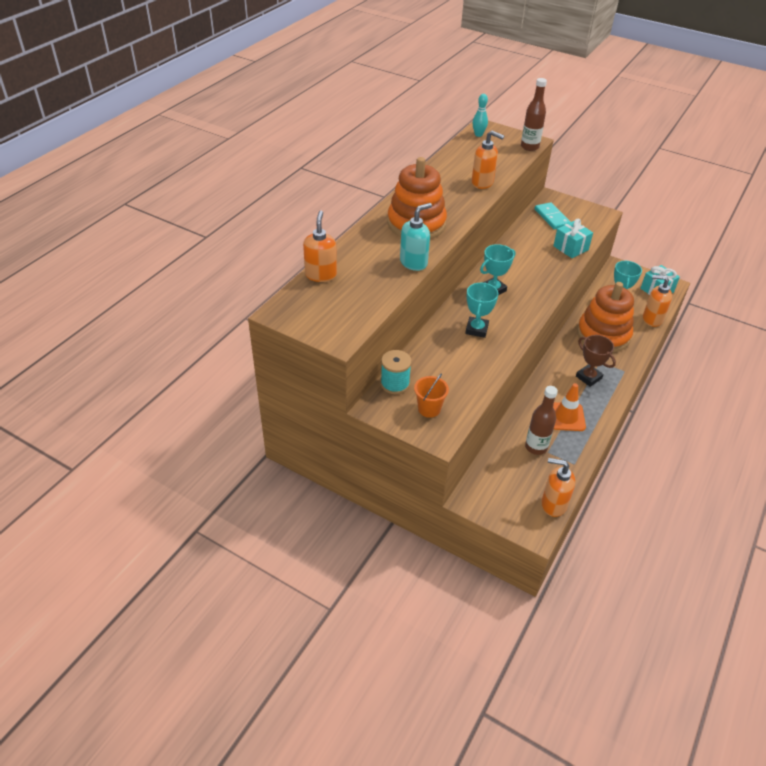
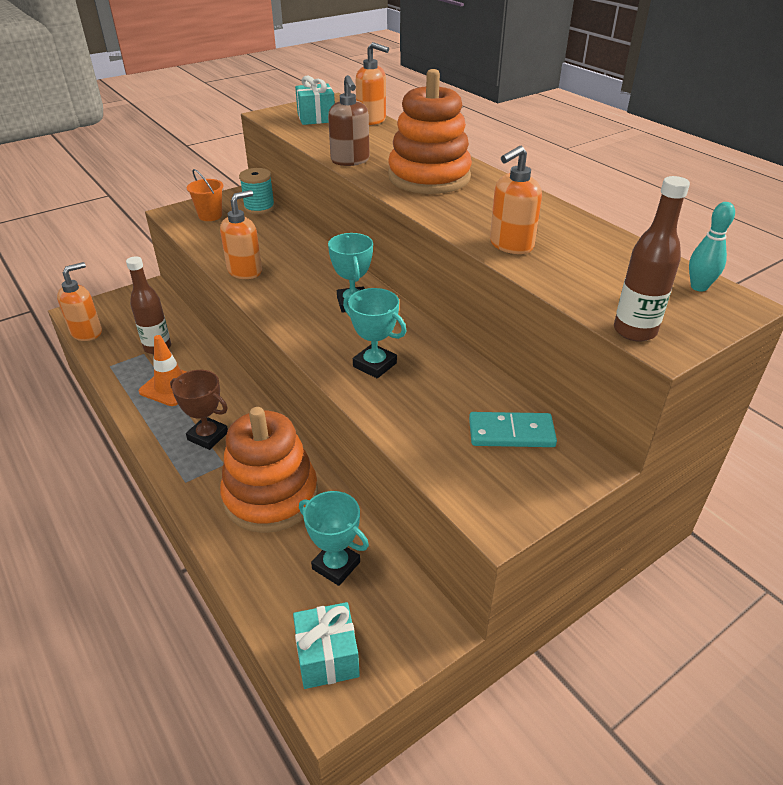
camera: 115 degrees right, 5 degrees down
turquoise soap dispenser [400,203,432,271] -> brown soap dispenser [328,75,370,166]
turquoise trophy [465,283,498,338] -> turquoise trophy moved to [343,288,406,378]
turquoise gift [553,219,593,258] -> turquoise gift moved to [295,76,335,125]
brown trophy [576,335,616,387] -> brown trophy turned 45 degrees clockwise [170,370,228,450]
orange soap dispenser [643,275,672,327] -> orange soap dispenser moved to [220,190,262,279]

